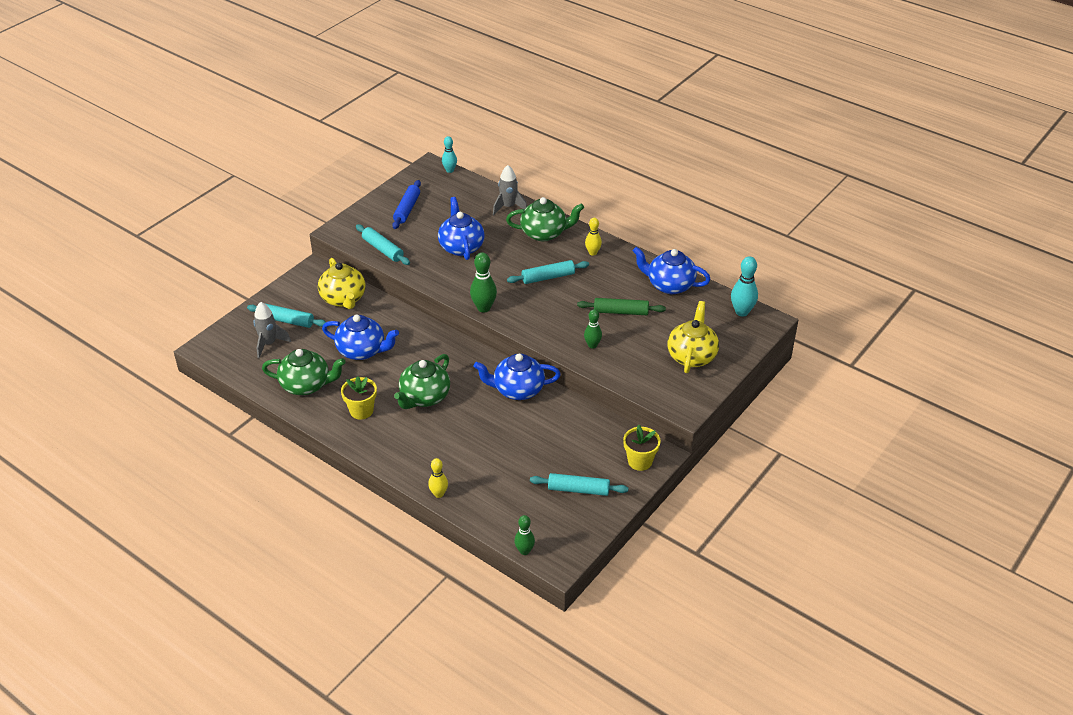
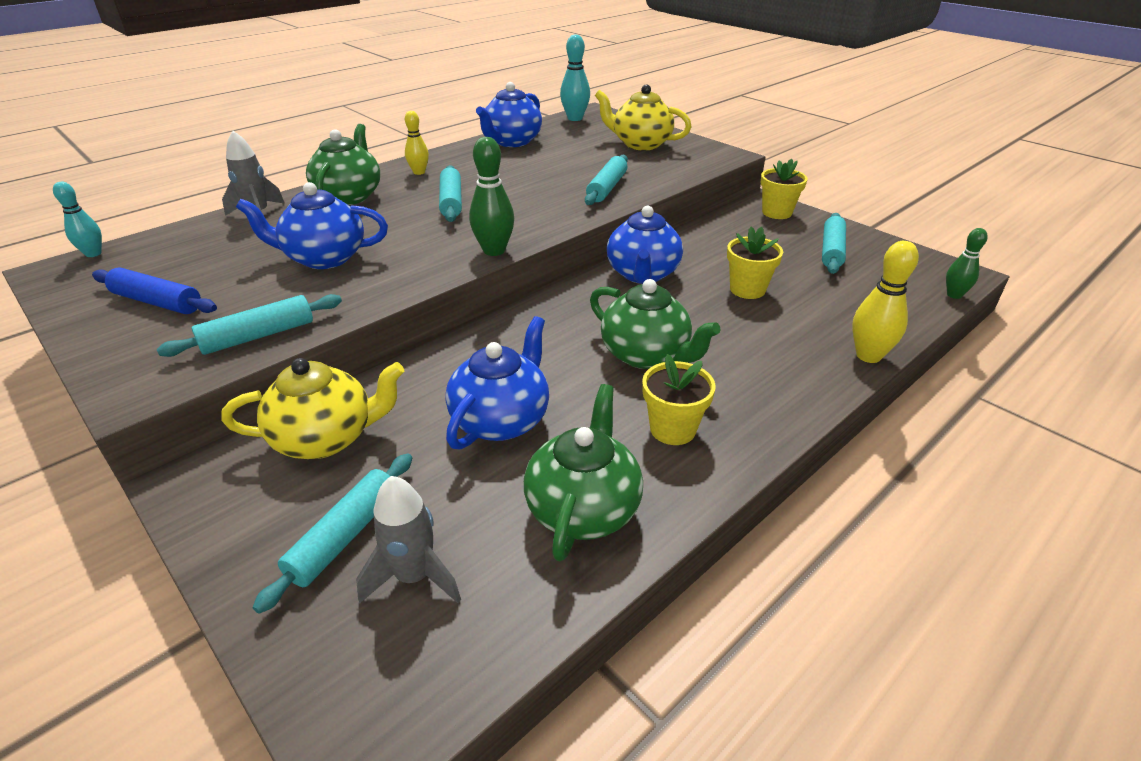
camera: 80 degrees left, 5 degrees down
yellow bowling pin [428,458,448,498] -> yellow bowling pin [852,241,919,363], size x1.53
green rolling pin [577,298,666,315] -> none
green bowling pin [584,309,602,349] -> turquoise rolling pin [585,155,628,205]
none -> yellow flower pot [727,226,783,299]

